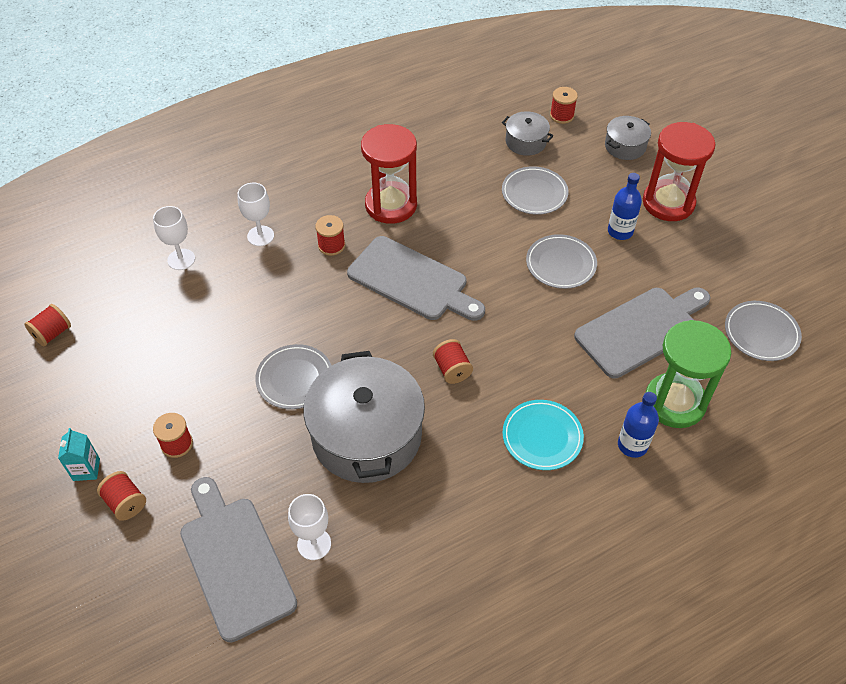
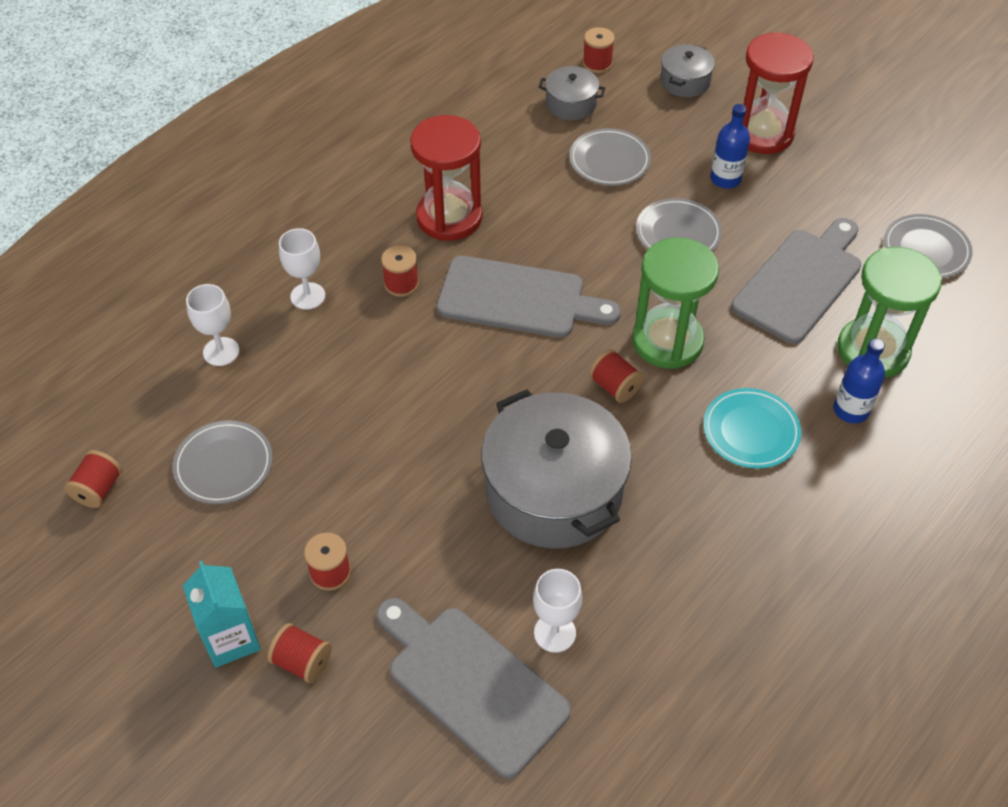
camera: 20 degrees left, 0 degrees up
turquoise carton [58,428,100,481] -> turquoise carton [182,561,261,668], size x1.51
grey plate [255,344,332,409] -> grey plate moved to [173,421,273,504]
none -> green hourglass [632,237,719,369]

